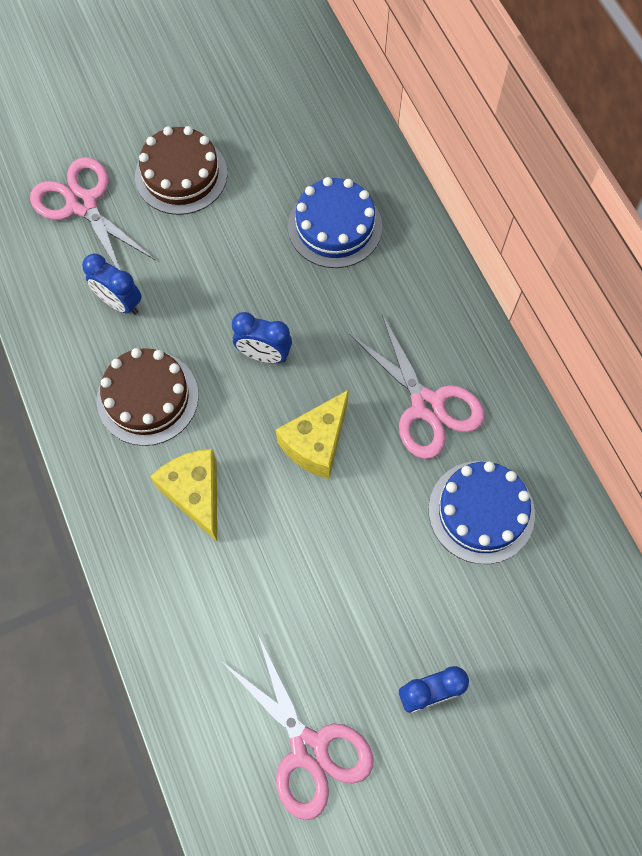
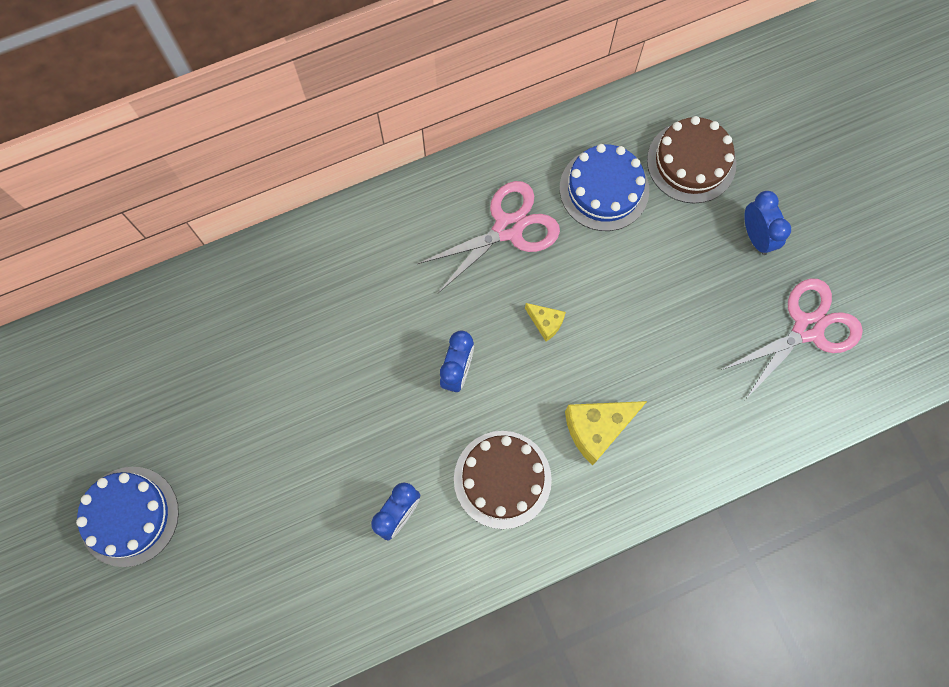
camera: 90 degrees left, 5 degrees up
pink scissors [30,157,155,270] -> none
brown cake [135,126,227,215] -> brown cake moved to [647,116,736,203]
yellow cheese [276,390,349,479] -> yellow cheese [525,303,566,342], size x0.54
blue cake [288,177,382,268] -> blue cake moved to [76,467,179,567]

